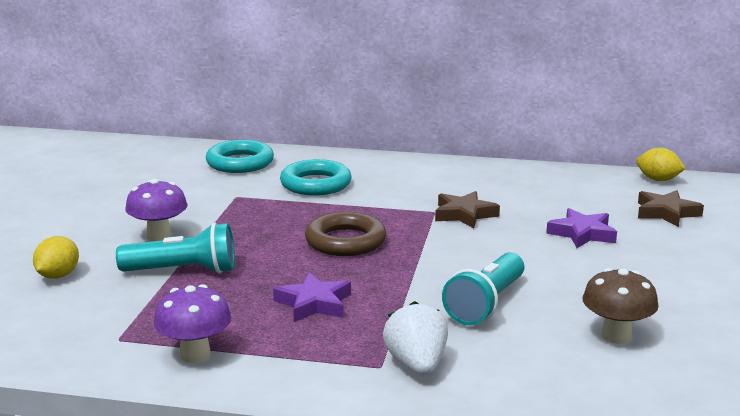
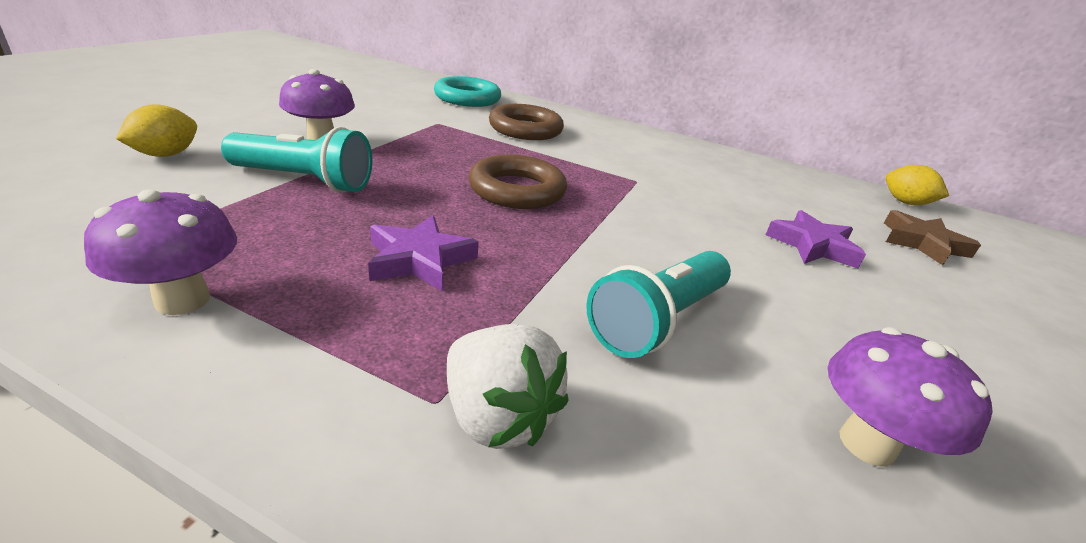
camera: 10 degrees right, 10 degrees up
turquoise ring [280,159,351,196] -> brown ring [489,104,564,140]
white strawberry [383,301,448,375] -> white strawberry turned 135 degrees clockwise [447,324,569,449]
brown star [435,191,500,228] -> none
brown mushroom [582,268,659,344] -> purple mushroom [827,327,993,467]

